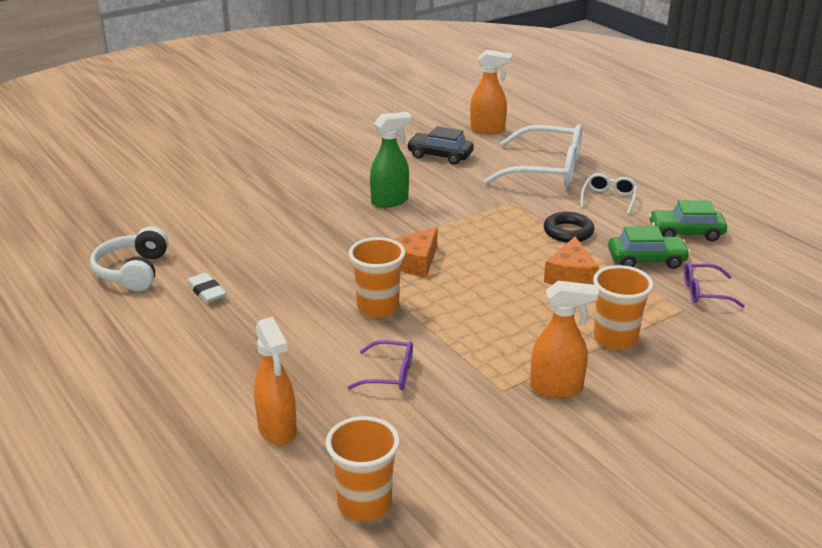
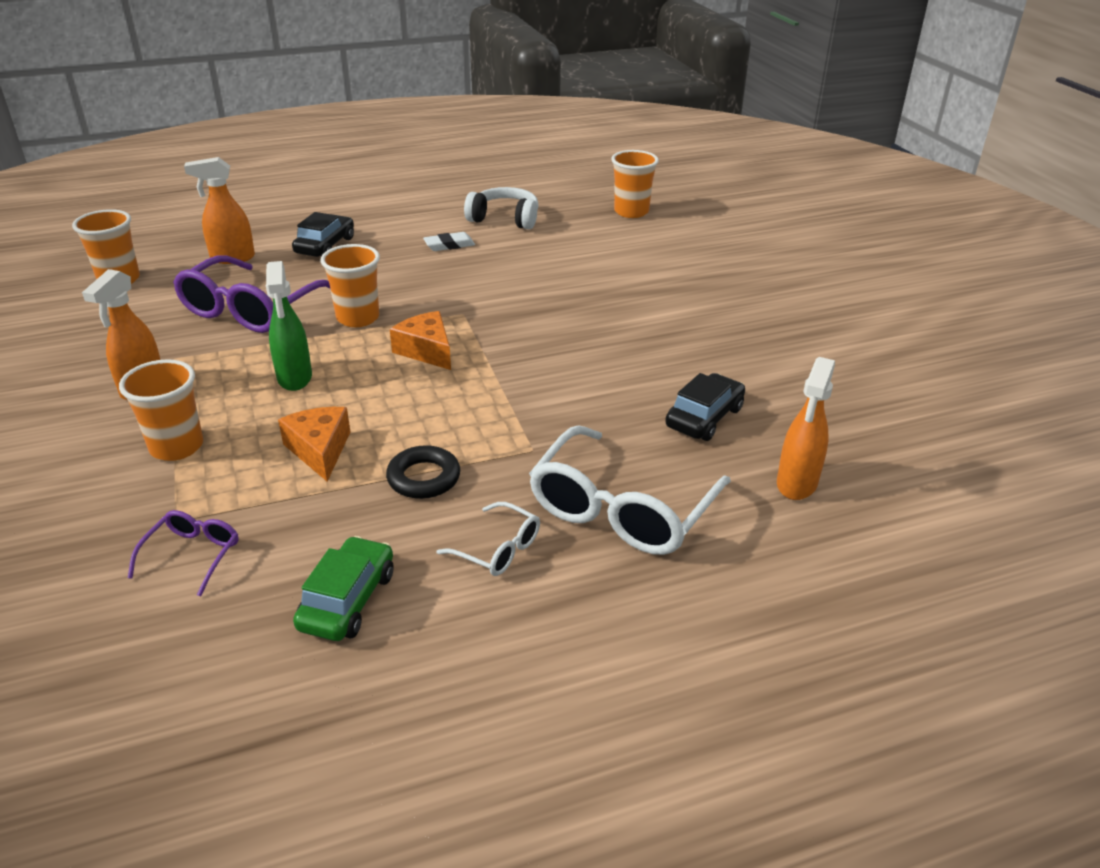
camera: 105 degrees right, 5 degrees up
purple glasses [347,340,413,390] -> purple glasses [173,255,330,333], size x2.07
green spray bottle [370,112,412,208] -> green spray bottle moved to [266,261,312,391]
orange cheese [544,237,599,285] -> orange cheese turned 45 degrees clockwise [278,407,350,481]
green car [608,226,690,269] -> none
none -> black car [292,212,354,257]
none -> orange cup [611,150,659,218]

